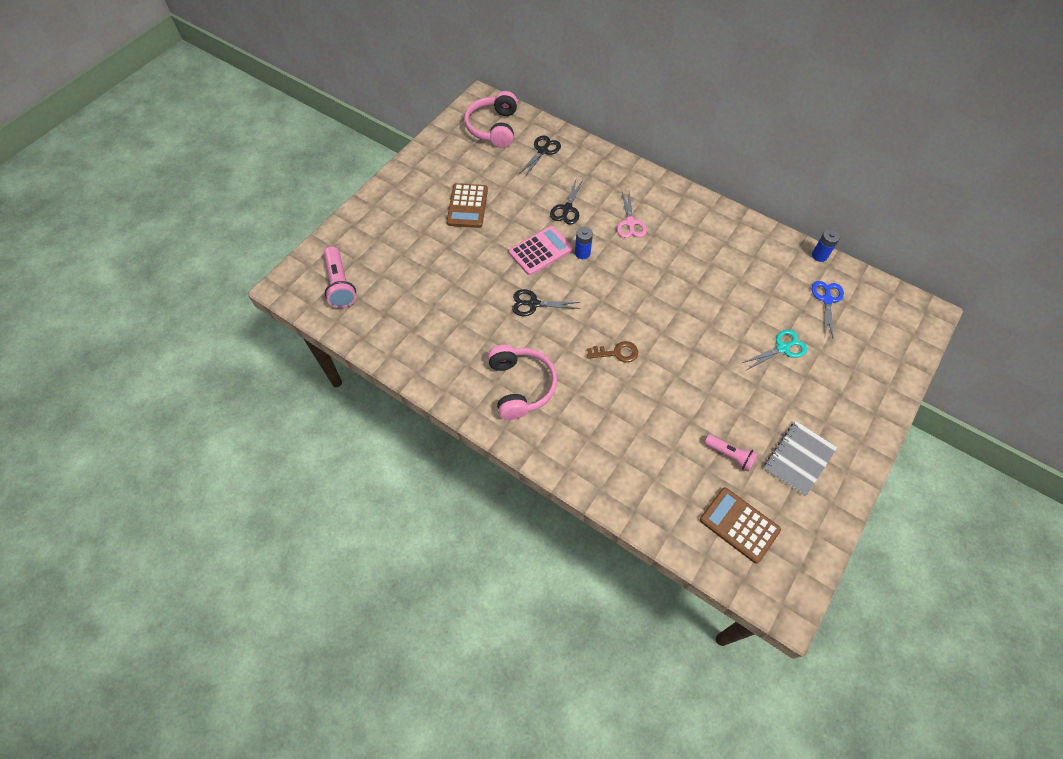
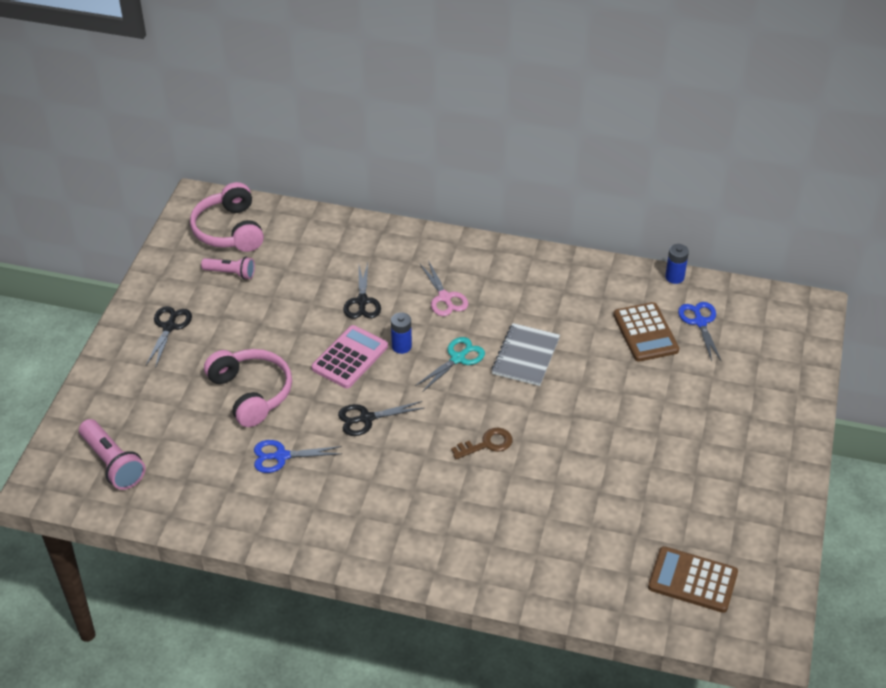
camera: 20 degrees left, 15 degrees down
brown calculator [447,183,488,228] -> brown calculator moved to [613,302,679,362]
pink headphones [488,345,557,420] -> pink headphones moved to [204,349,292,427]
black scissors [519,136,561,177] -> black scissors moved to [146,306,192,368]
pink flashlight [704,434,758,472] -> pink flashlight moved to [201,257,255,280]
turquoise scissors [742,329,807,370] -> turquoise scissors moved to [415,337,485,392]
grey notebook [764,421,837,496] -> grey notebook moved to [492,323,560,386]
none -> blue scissors [254,440,342,473]

